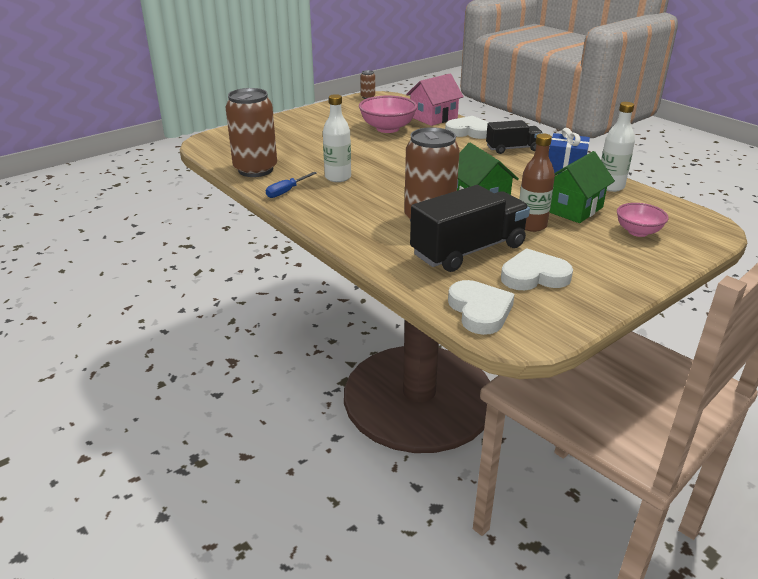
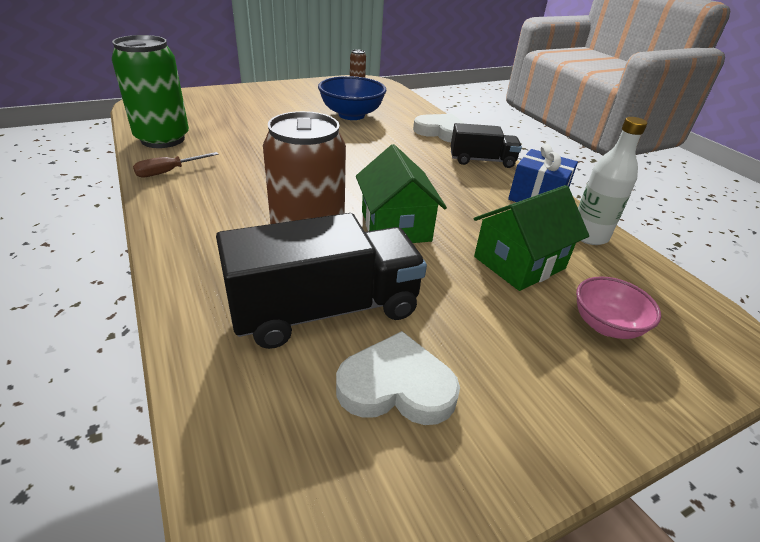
camera: 10 degrees right, 5 degrees up
brown can [226,88,277,177] -> green can [112,35,189,148]
blue screwdriver [266,172,317,198] -> brown screwdriver [133,152,219,177]
white bottle [323,94,351,182] -> none
pink bowl [359,96,417,133] -> blue bowl [318,76,387,120]
pink house [406,74,464,126] -> none
white heart [448,280,515,335] -> none
brown bottle [519,133,555,232] -> none

